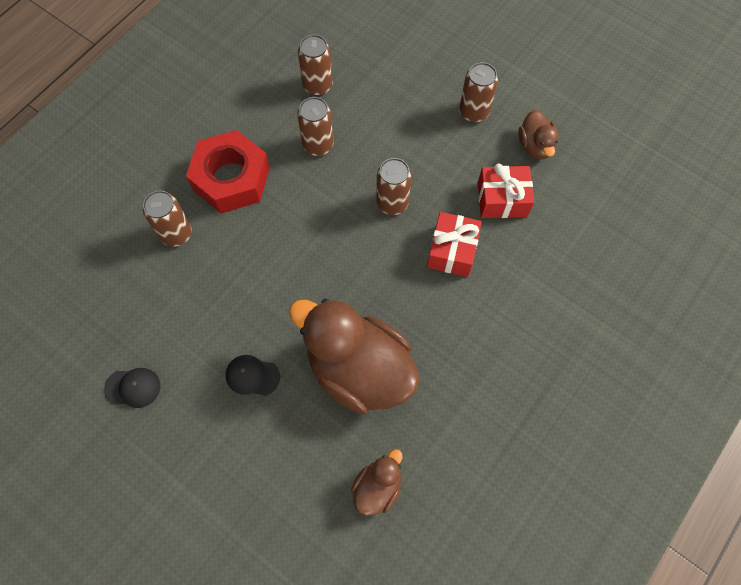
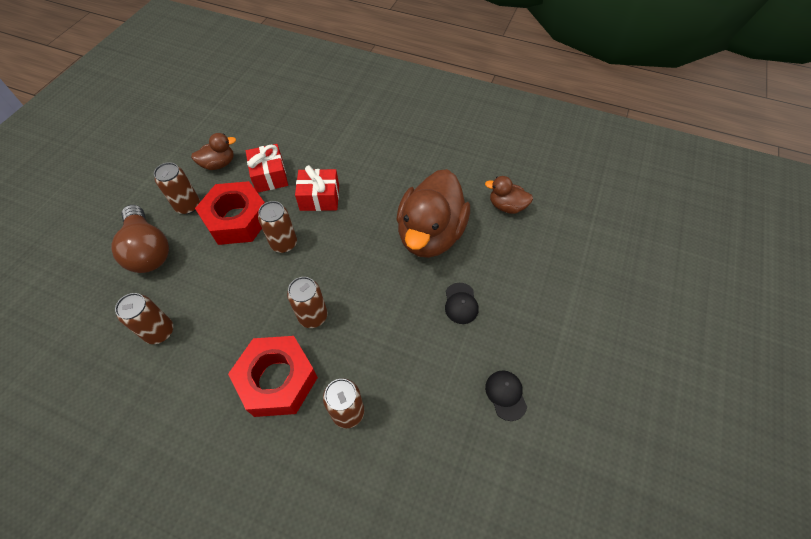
camera: 105 degrees left, 10 degrees down
brown can [297,97,334,156] -> brown can moved to [287,277,327,328]
none -> brown light bulb [111,205,169,273]
none -> red nut [195,181,265,245]

